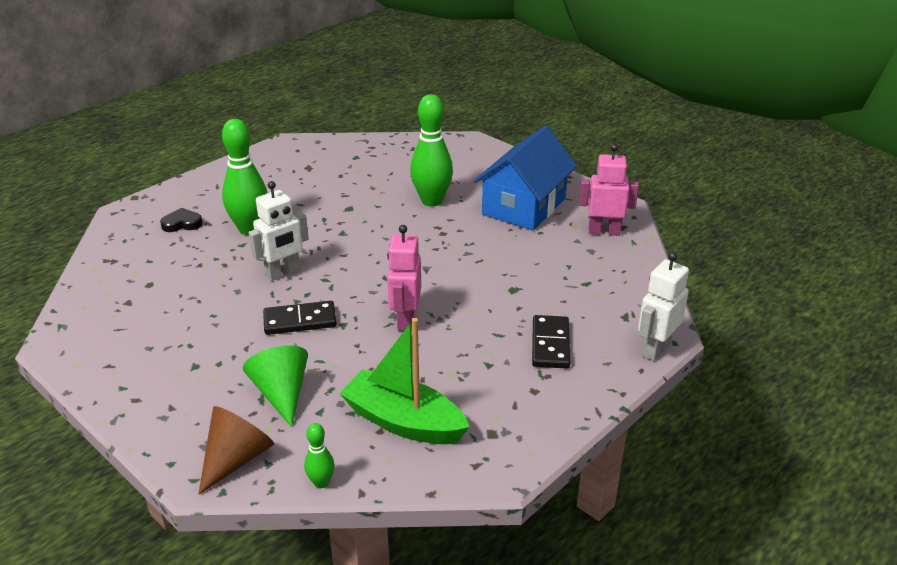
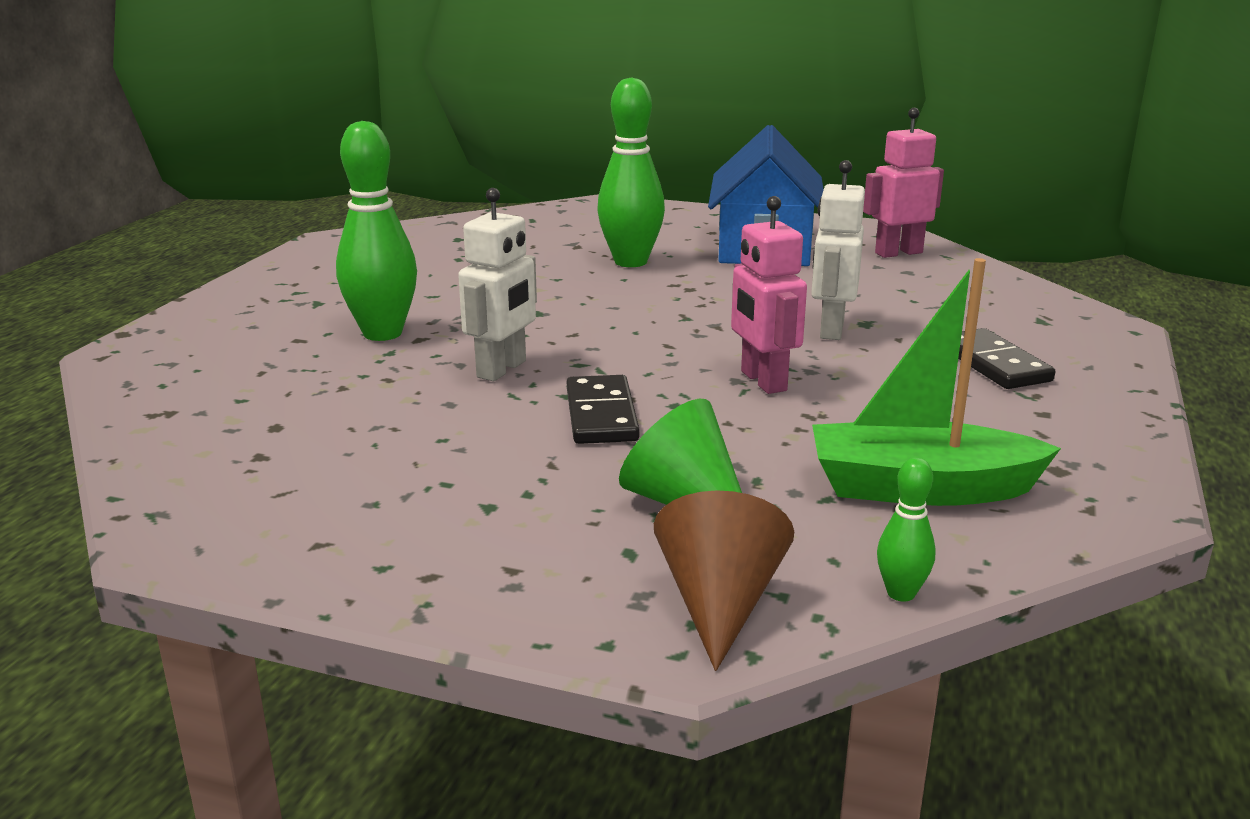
camera: 25 degrees left, 10 degrees down
black heart [160,208,203,232] -> none
black domino [263,301,337,335] -> black domino turned 60 degrees counterclockwise [567,375,640,444]
white robot [638,252,689,361] -> white robot moved to [811,160,865,340]

